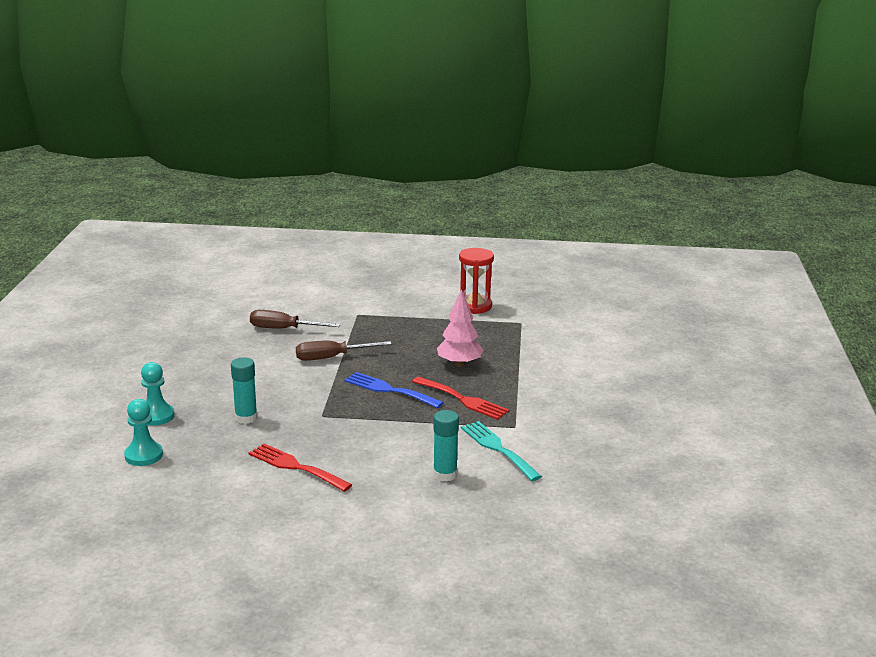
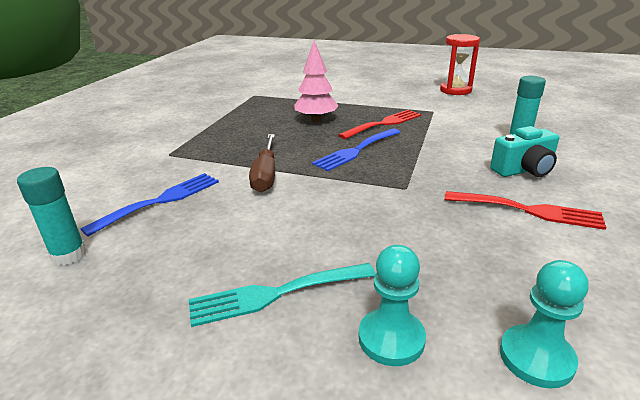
camera: 75 degrees left, 5 degrees up
turquoise glue stick [231,357,257,424] -> turquoise glue stick moved to [17,167,87,265]
red fork [248,443,352,492] -> red fork turned 120 degrees counterclockwise [444,191,607,230]
brown screwdriver [250,310,341,329] -> blue fork [80,173,219,236]
red hourglass [459,248,494,314] -> red hourglass moved to [440,34,480,95]
turquoise fork [461,421,542,481] -> turquoise fork moved to [189,263,375,327]
none -> turquoise camera [490,126,559,177]

